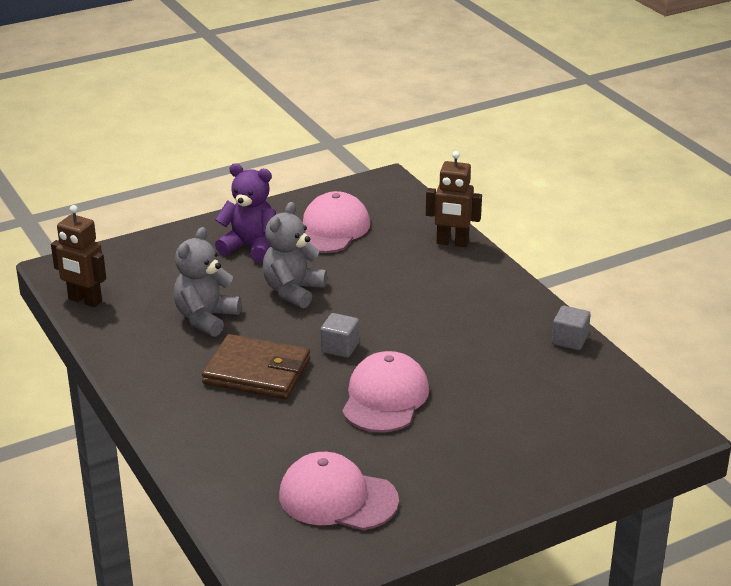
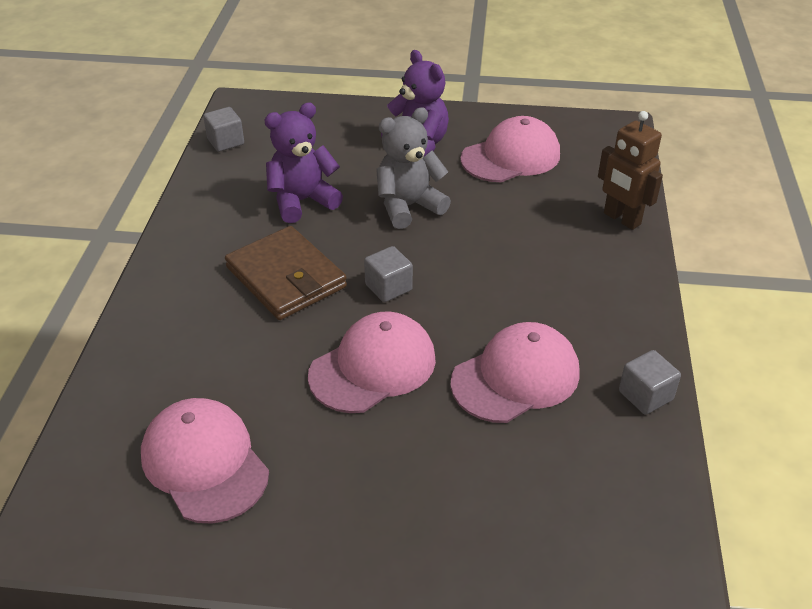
camera: 35 degrees right, 10 degrees up
brown robot [51,205,106,307] -> grey cube [203,107,244,152]
grey teddy bear [173,227,241,337] -> purple teddy bear [265,103,343,223]
none -> pink cap [450,322,580,423]

